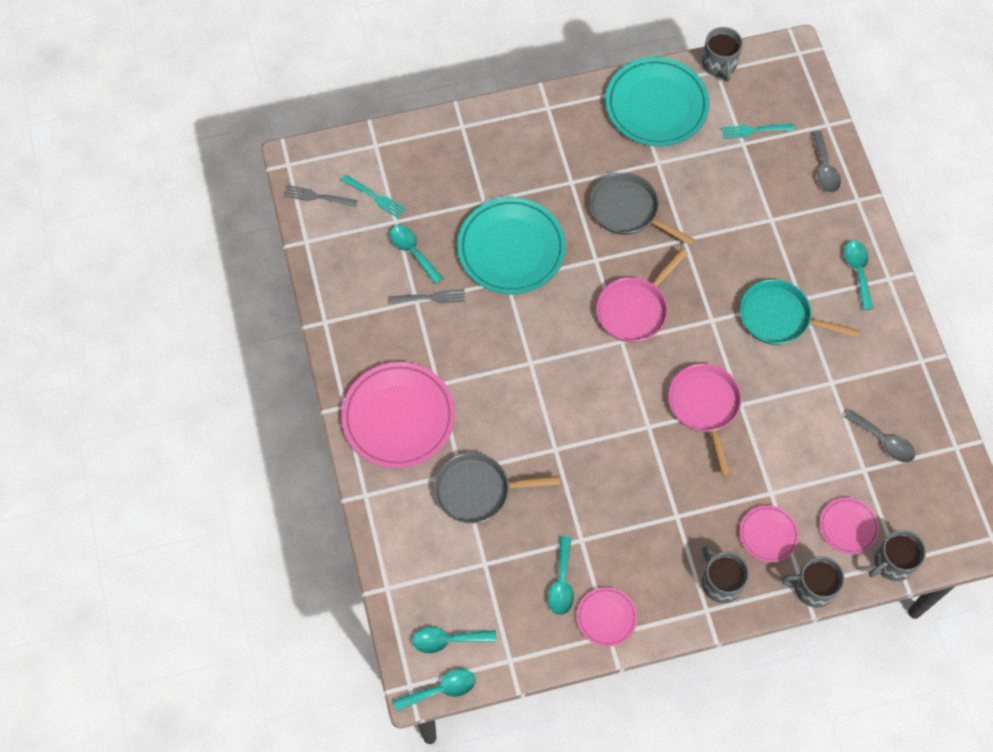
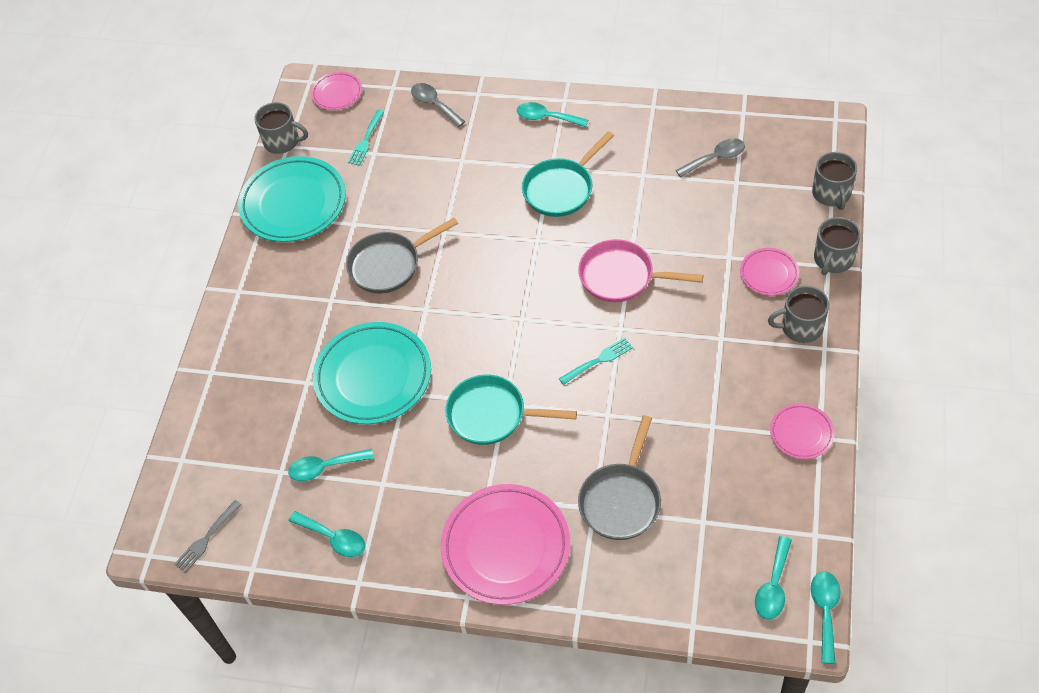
camera: 60 degrees left, 10 degrees down
turquoise fork [341,175,406,218] -> turquoise fork moved to [559,337,633,385]
grey fork [390,289,465,304] -> none
turquoise spoon [548,536,574,615] -> turquoise spoon moved to [288,511,365,557]
pink pan [597,248,688,343] -> none
grey spoon [812,131,841,193] -> grey spoon turned 150 degrees counterclockwise [411,83,465,127]
pink plate [820,498,879,554] -> pink plate moved to [311,72,362,110]
none -> turquoise pan [445,374,577,445]

